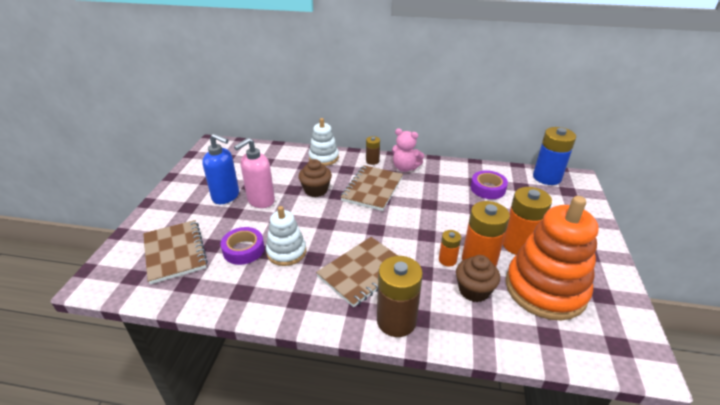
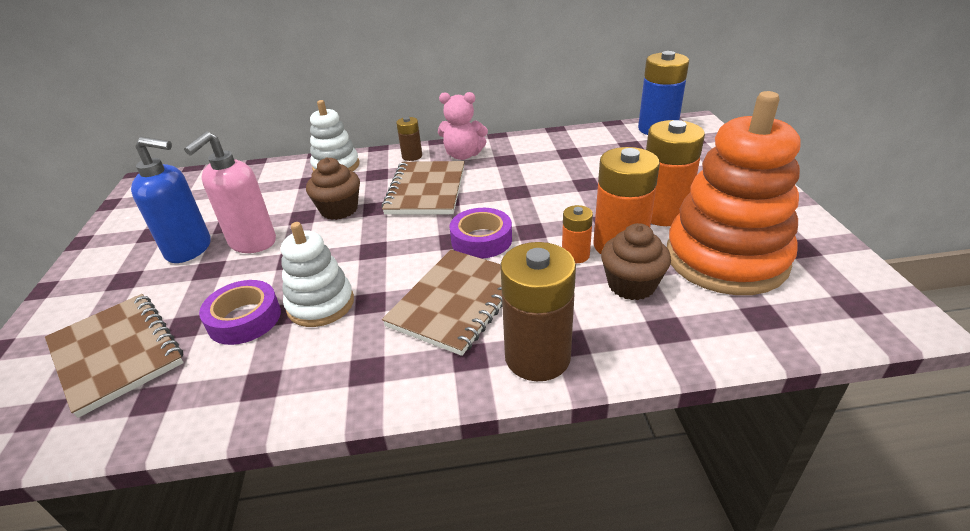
camera: 15 degrees left, 0 degrees up
purple tape [471,170,508,199] -> purple tape moved to [449,208,512,259]

